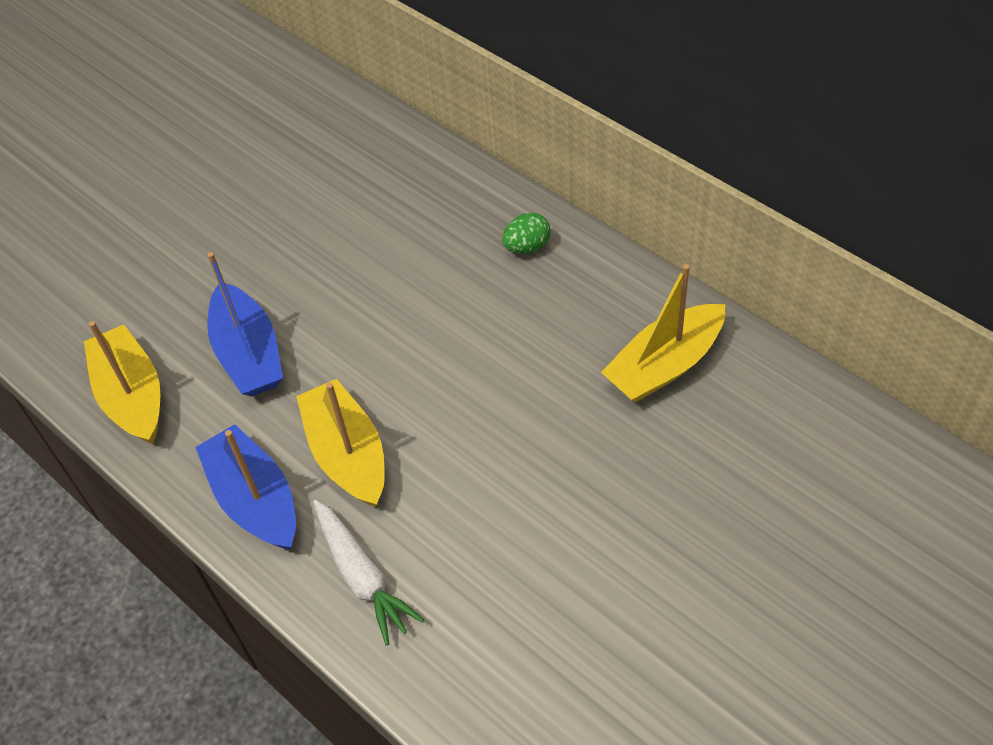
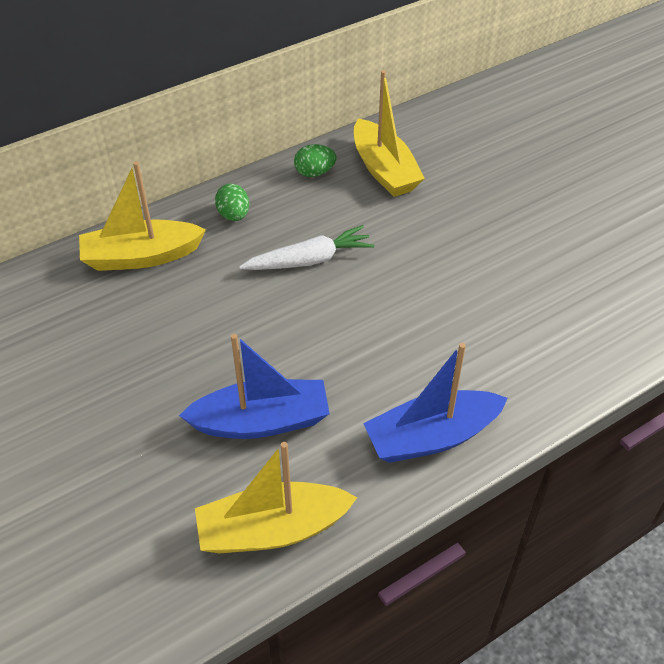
camera: 80 degrees left, 5 degrees down
yellow boat [296,379,385,507] -> yellow boat moved to [79,161,206,271]
white carrot [313,500,424,645] -> white carrot moved to [239,225,375,270]
none -> green egg [294,144,336,177]

